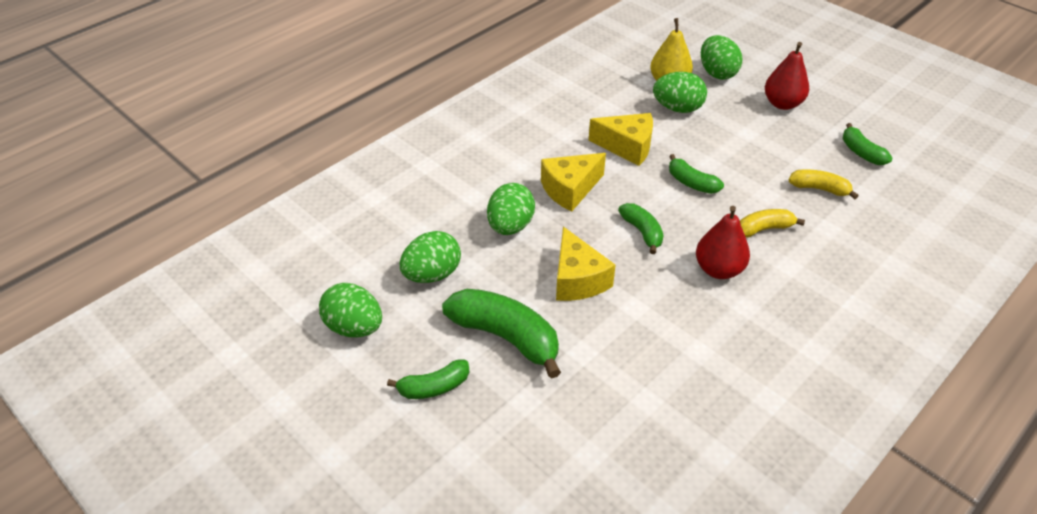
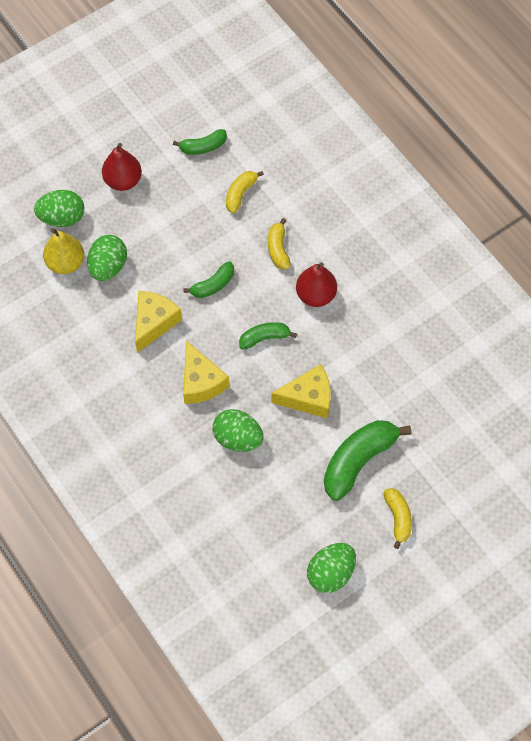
camera: 80 degrees left, 20 degrees up
green banana [387,360,469,399] -> yellow banana [383,488,412,549]
green egg [400,231,461,283] -> none

